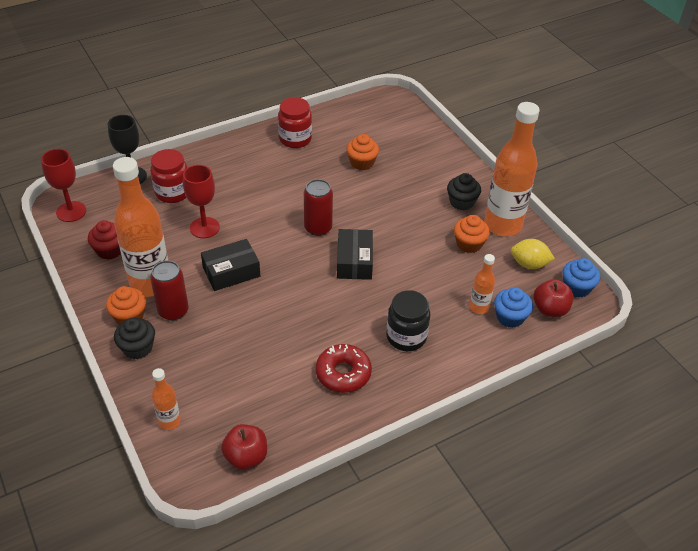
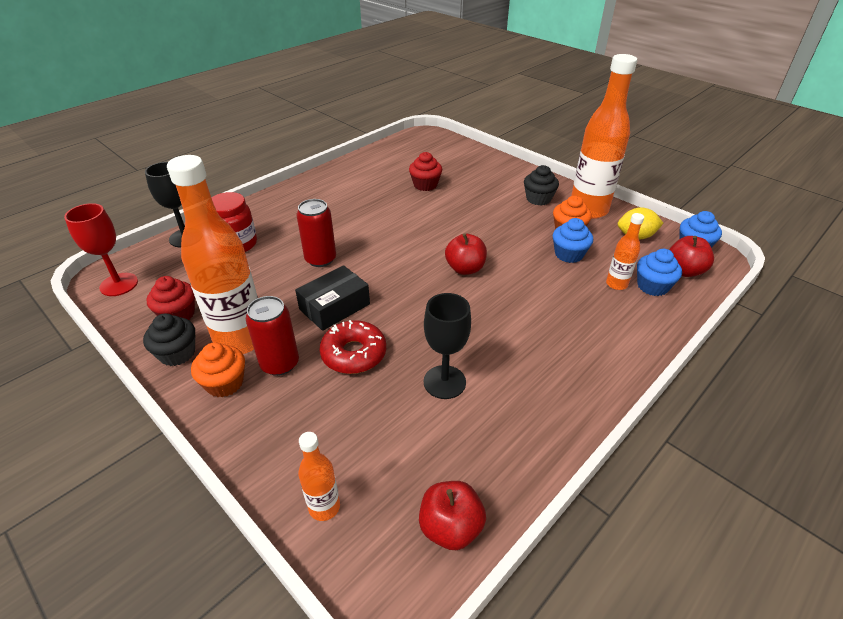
camera: 15 degrees left, 5 degrees down
black cupcake [114,318,155,359] -> black cupcake moved to [143,314,195,366]
red goblet [183,165,220,238] -> none
red jar [278,97,312,148] -> none
red can [304,179,333,236] -> red can moved to [297,199,336,267]
red donut [316,344,372,393] -> red donut moved to [320,320,386,374]
black box [337,229,373,280] -> red apple [445,234,487,275]
orange cupcake [347,134,379,170] -> red cupcake [409,152,442,191]
black jar [386,290,430,351] -> none
none -> black goblet [424,293,471,399]
none -> blue cupcake [553,218,593,263]

